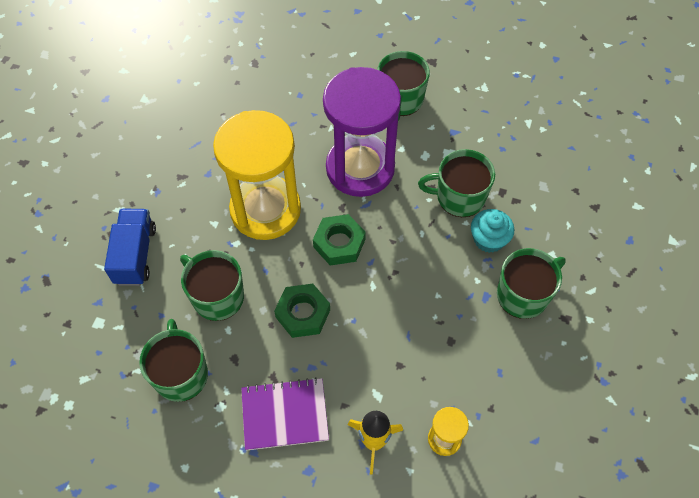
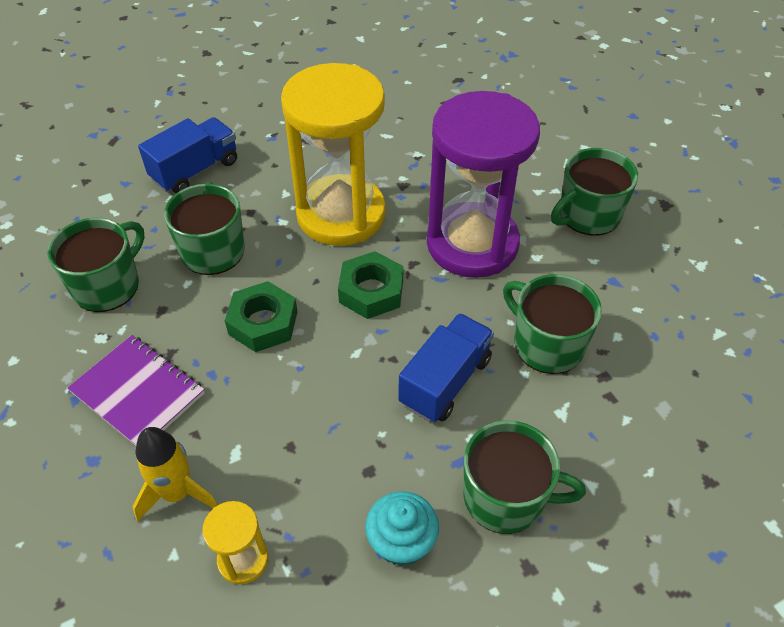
camera: 45 degrees right, 10 degrees down
turquoise cupcake [471,209,514,253] -> turquoise cupcake moved to [365,491,439,566]
none -> blue truck [398,313,494,422]

